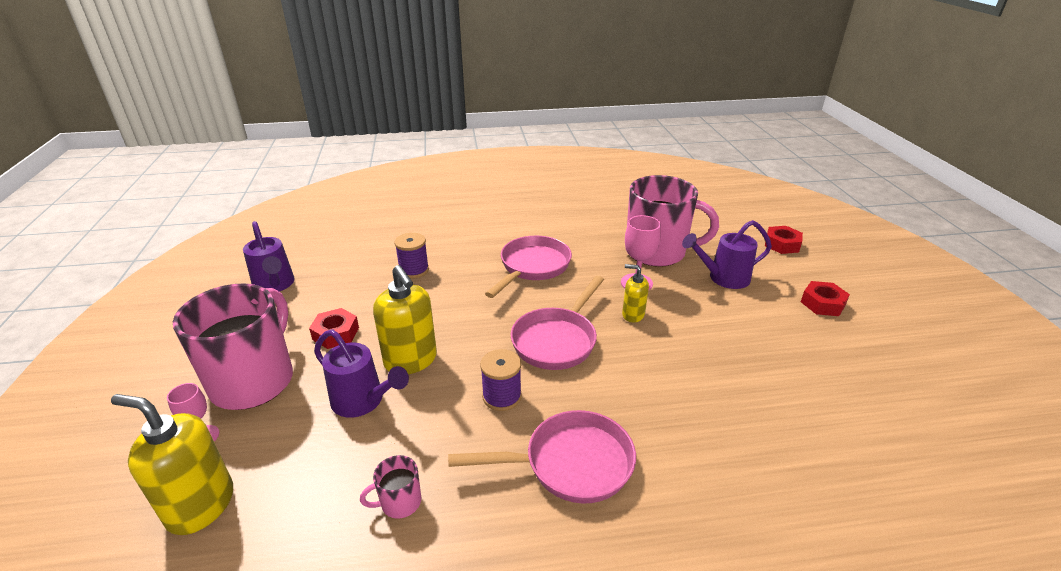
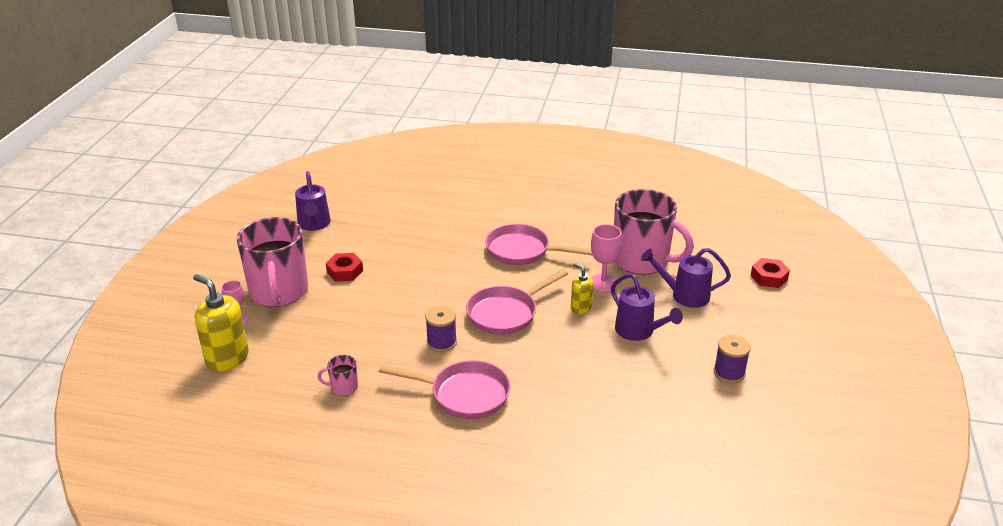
camera: 20 degrees right, 0 degrees up
pink mug [173,283,293,410] -> pink mug turned 135 degrees clockwise [237,217,308,307]
purple watering can [314,329,409,418] -> purple watering can moved to [611,273,683,341]
yellow soap dispenser [373,265,437,374] -> none
purple spool [394,233,429,278] -> purple spool moved to [713,335,751,383]
pink pan [485,236,572,298] -> pink pan turned 120 degrees counterclockwise [485,224,592,265]
red nut [801,281,850,316] -> none

